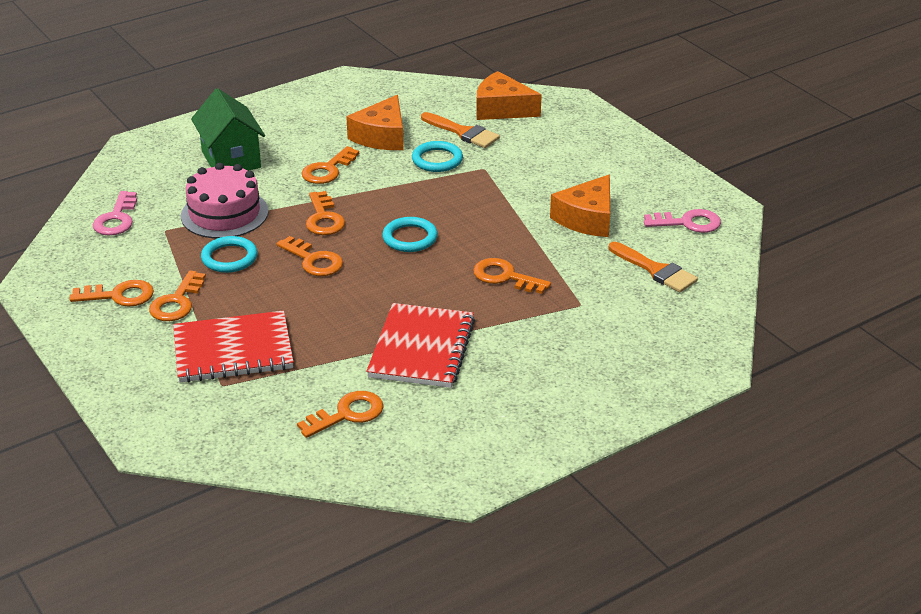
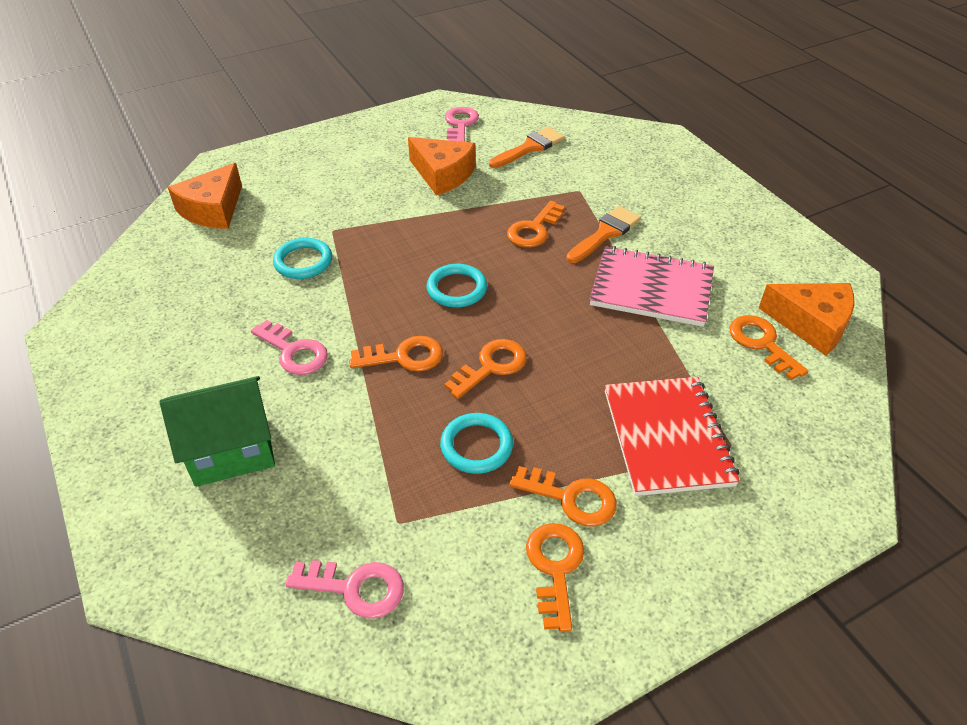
camera: 85 degrees left, 10 degrees up
pink cake [181,163,268,239] -> none
orange key [302,146,359,184] -> pink key [251,320,328,375]
orange cheese [346,95,404,150] -> orange cheese moved to [759,283,855,356]
red notebook [366,303,475,388] -> pink notebook [590,246,714,327]
orange brush [421,112,500,148] -> orange brush moved to [566,206,641,263]

